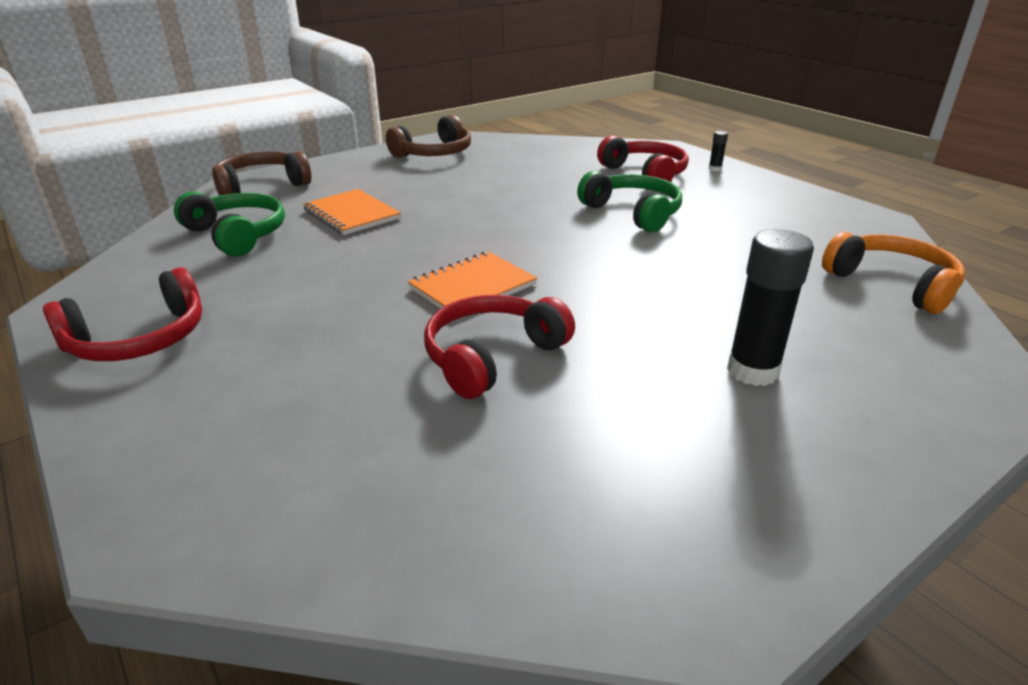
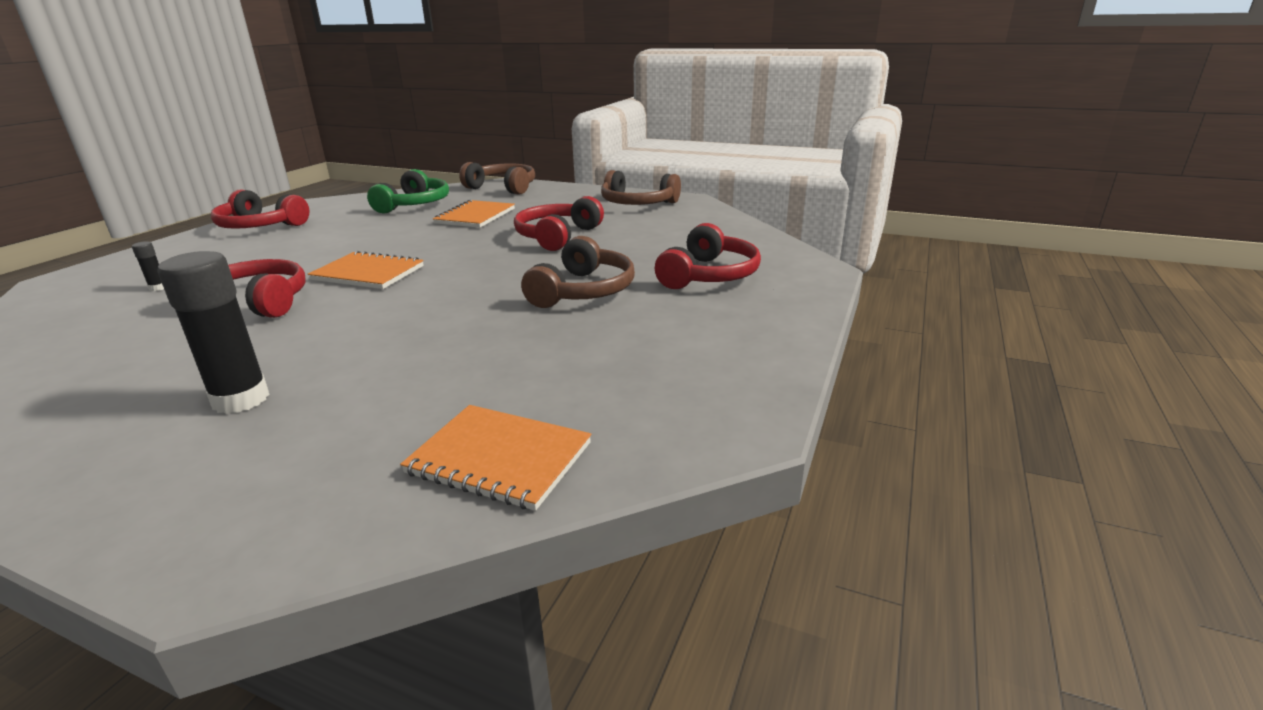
camera: 60 degrees right, 5 degrees down
green headphones [577,170,682,232] -> brown headphones [521,236,635,308]
black glue stick [709,131,728,172] -> black glue stick moved to [132,241,164,291]
orange headphones [822,232,965,314] -> orange notebook [400,405,591,511]
none -> red headphones [514,196,604,251]

